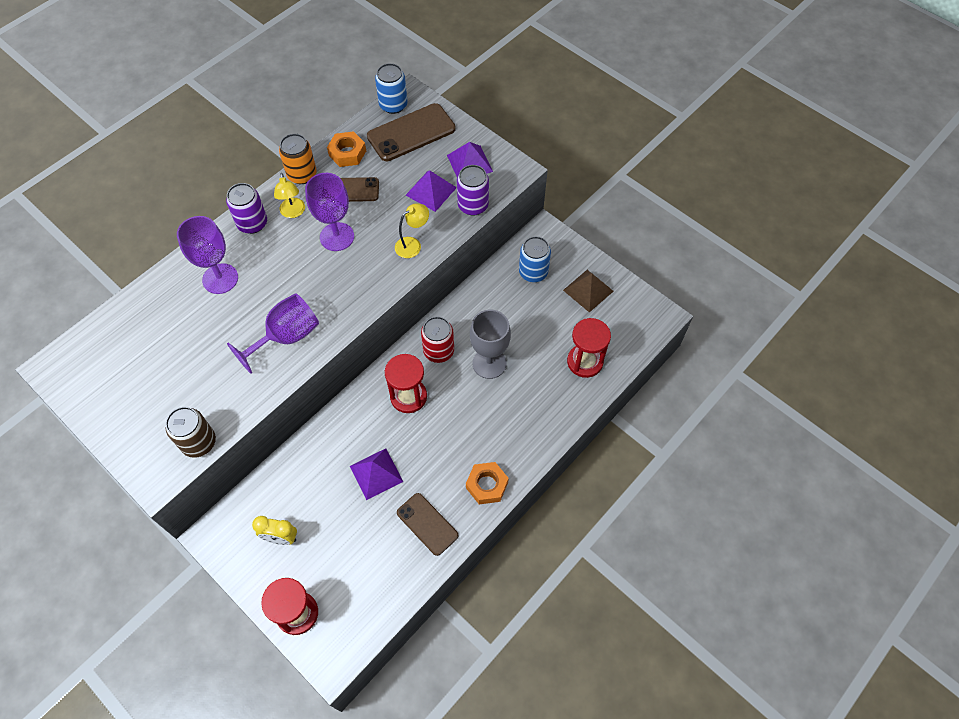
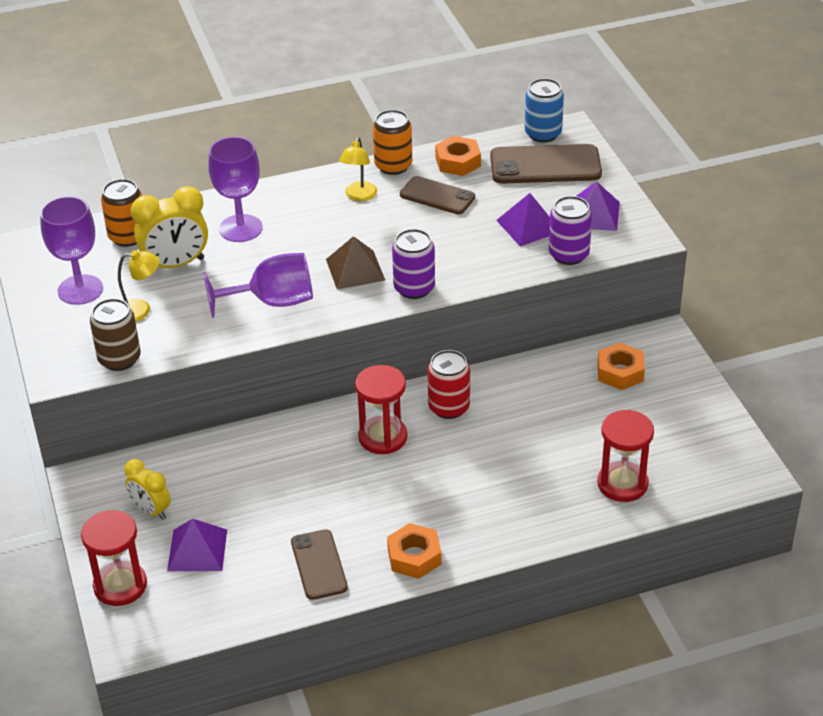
camera: 30 degrees right, 20 degrees down
purple can [226,183,267,234] -> purple can moved to [392,229,435,299]
purple goblet [305,173,354,251] -> purple goblet moved to [40,196,103,305]
purple pyramid [350,448,403,500] -> purple pyramid moved to [167,519,227,571]
yellow lamp [395,204,429,258] -> yellow lamp moved to [118,250,160,321]
grey goblet [470,310,511,379] -> none
blue can [519,236,551,282] -> orange nut [597,343,645,390]
brown pyramid [563,270,613,312] -> brown pyramid moved to [326,236,385,289]
none -> orange can [101,179,142,247]
none -> yellow clock [131,186,208,268]

